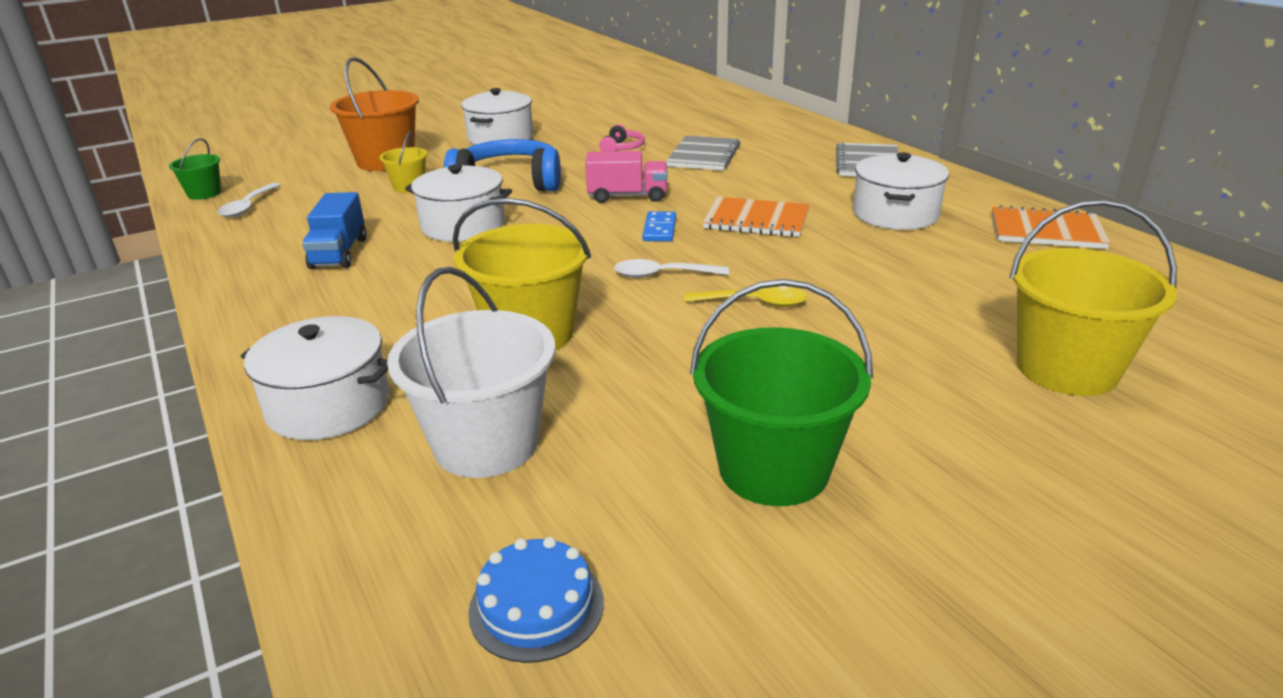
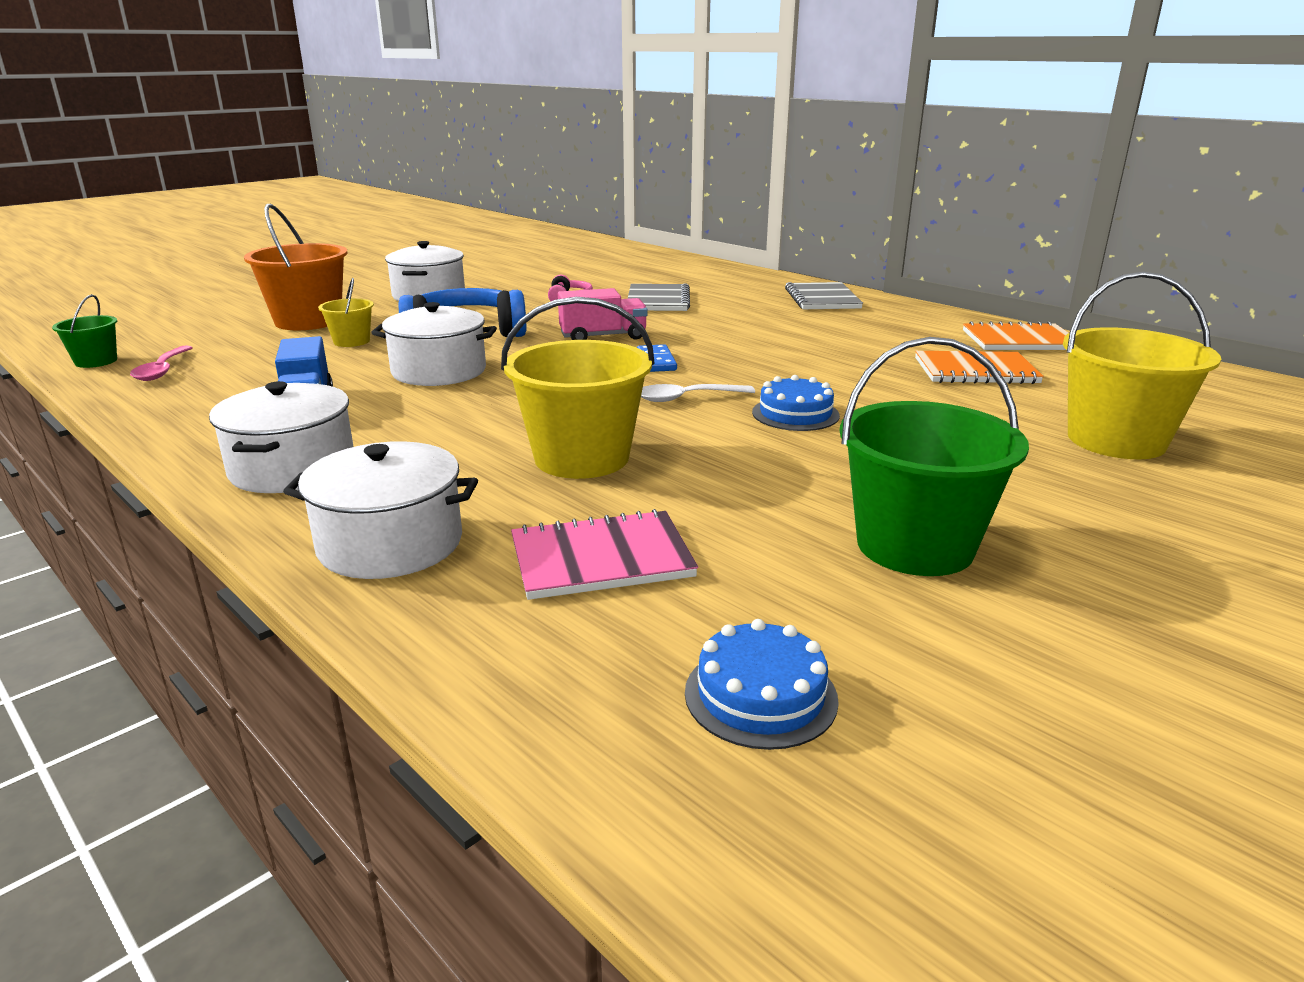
camera: 15 degrees left, 5 degrees down
white spoon [218,183,280,218] -> pink spoon [130,346,193,381]
white bucket [387,267,556,478] -> pink notebook [511,509,698,600]
yellow spoon [684,286,808,307] -> blue cake [752,375,840,431]
orange notebook [703,197,809,237] -> orange notebook moved to [915,351,1044,384]
white pot [853,152,949,230] -> white pot moved to [209,381,354,493]

